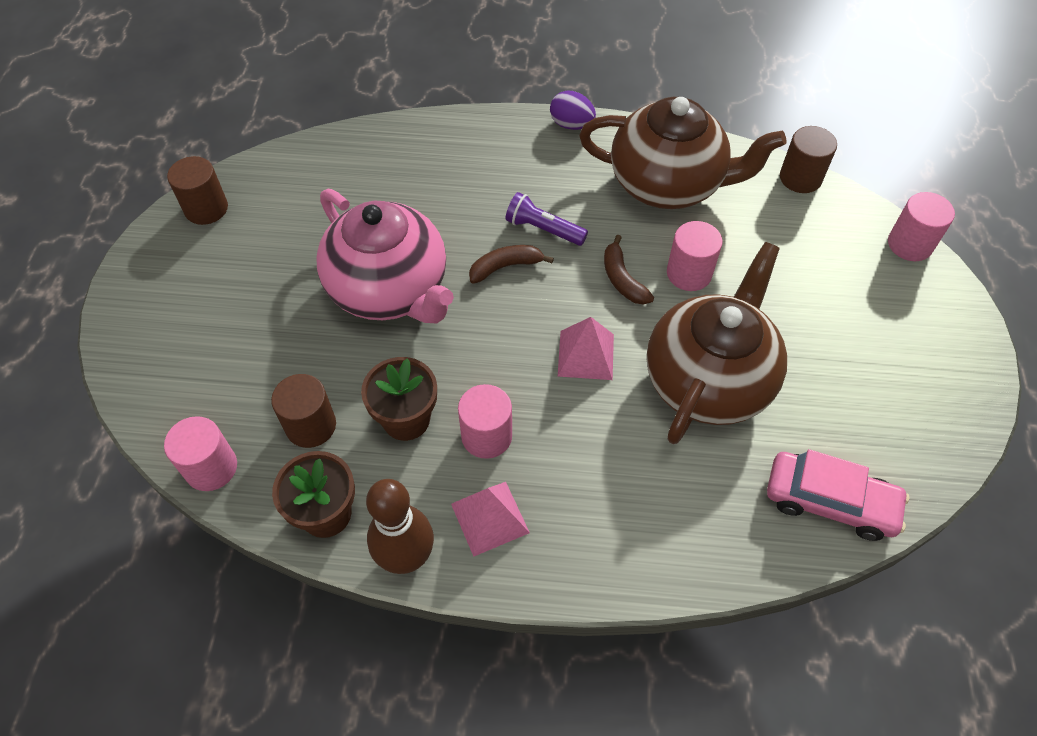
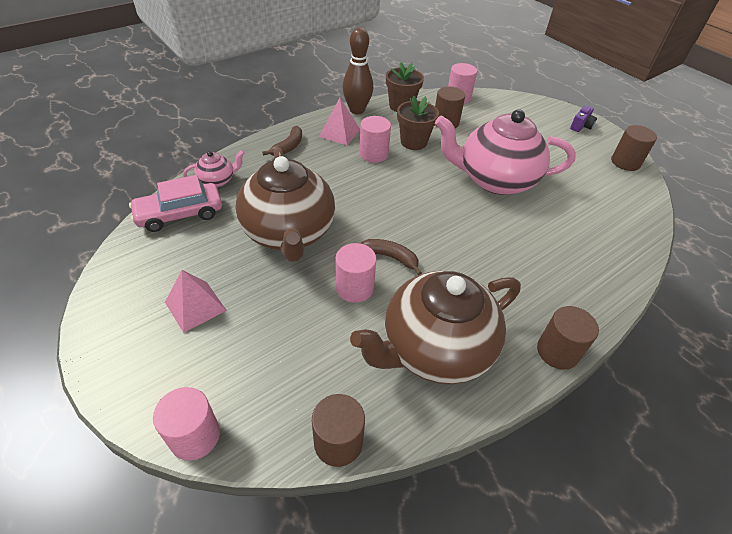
camera: 135 degrees right, 10 degrees down
brown banana [469,245,554,284] -> brown banana moved to [262,126,302,156]
purple flashlight [506,192,588,246] -> none
purple egg [550,91,596,130] -> brown cylinder [537,306,599,370]
pink pyramid [558,317,614,380] -> pink pyramid moved to [165,270,227,333]
none -> pink teapot [183,150,245,187]
none -> purple camera [570,105,597,132]

